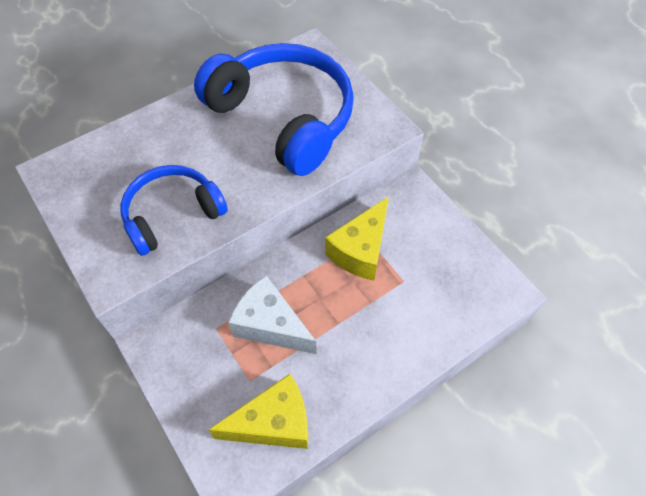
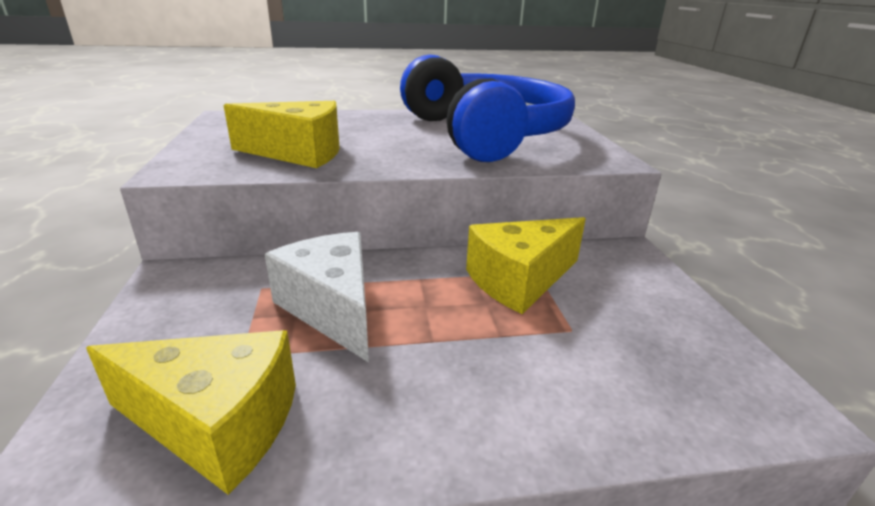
camera: 25 degrees right, 30 degrees down
blue headphones [120,165,228,256] -> yellow cheese [223,101,340,168]

